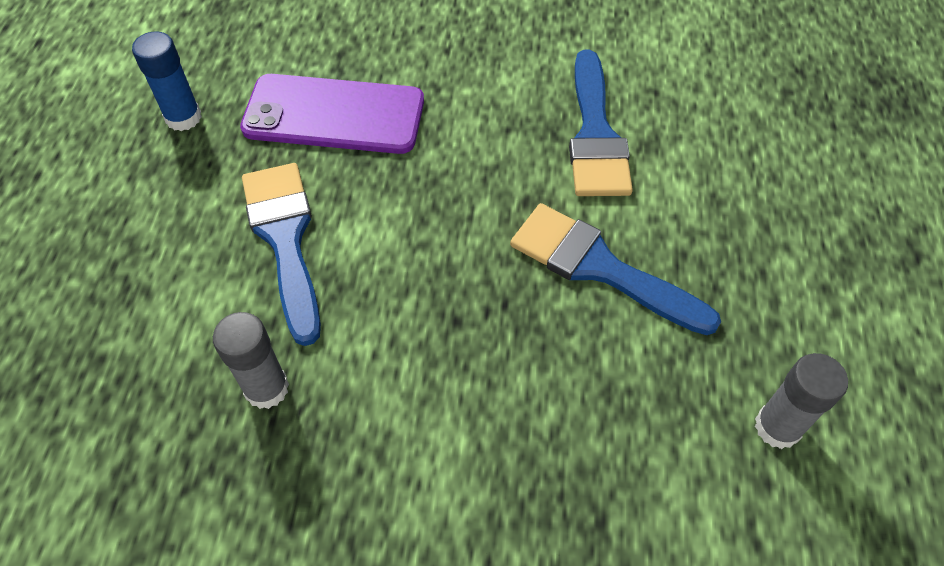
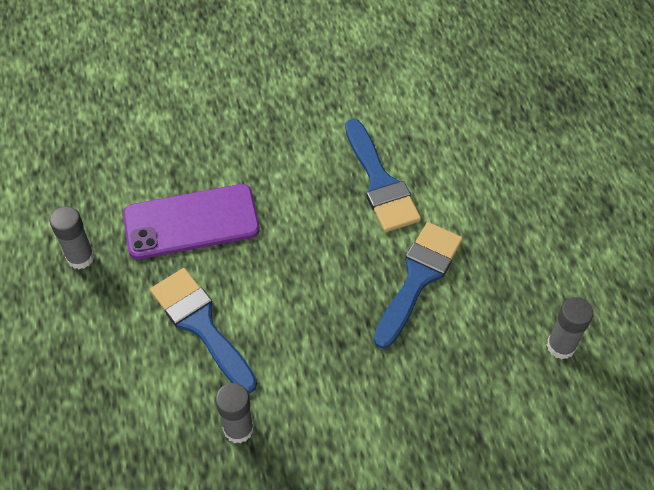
camera: 20 degrees left, 0 degrees up
blue glue stick [132,31,202,131] -> grey glue stick [50,206,95,269]
blue brush [510,203,721,335] -> blue brush turned 105 degrees clockwise [374,222,463,349]

